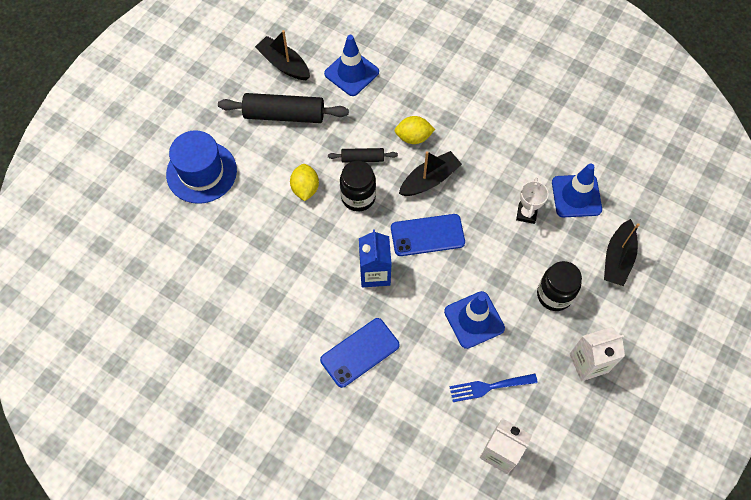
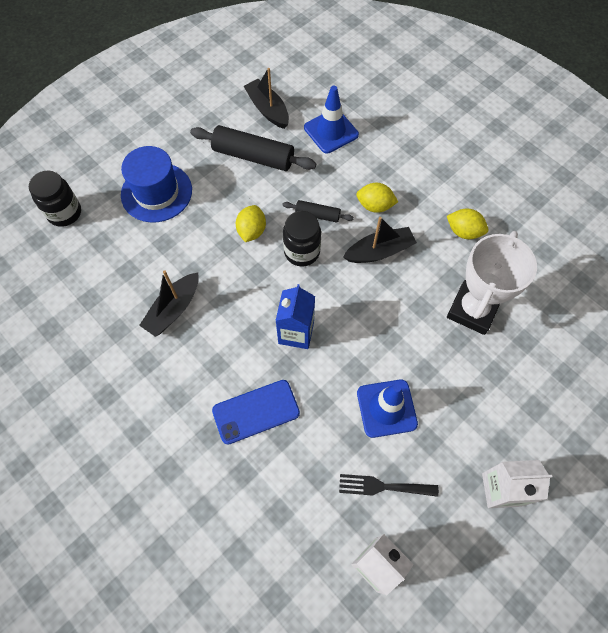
camera: 15 degrees right, 0 degrees up
blue phone [391,214,465,256] -> none
blue fork [449,374,538,402] -> black fork [339,474,439,497]
white trophy [516,177,548,224] -> white trophy [447,231,537,335], size x2.00
black jar [537,261,582,311] -> black jar moved to [29,171,81,227]
blue traffic cone [552,163,602,217] -> none
black boat [604,219,640,286] -> black boat moved to [139,270,199,337]
none -> yellow lemon [447,209,488,239]

